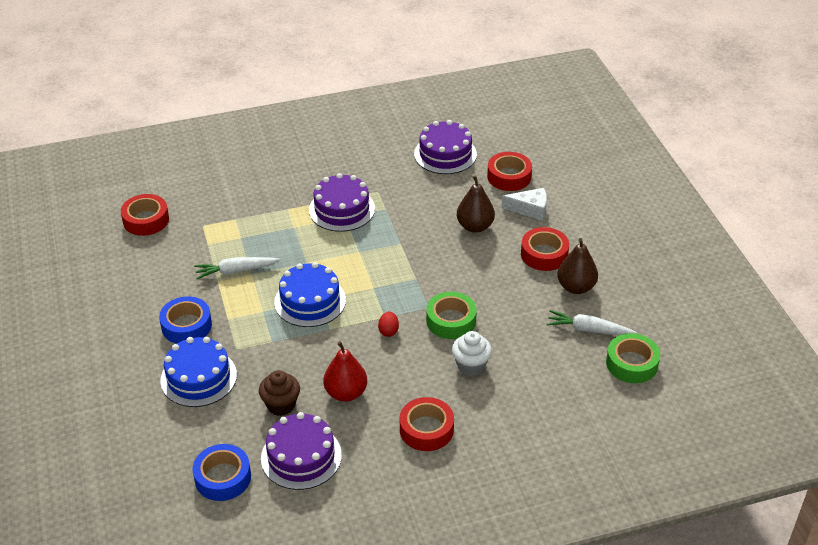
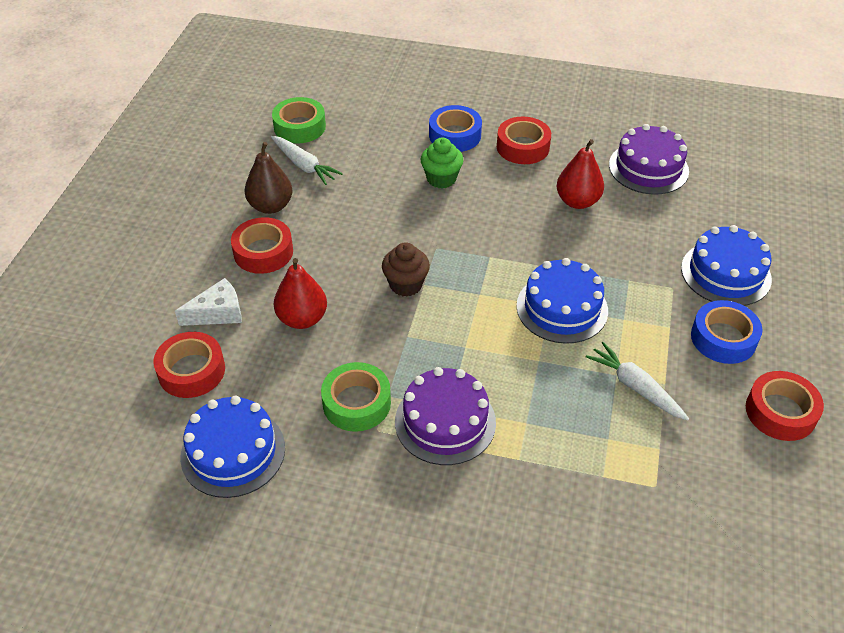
camera: 150 degrees left, 5 degrees up
red tape [121,194,169,236] -> red tape moved to [746,371,824,441]
blue tape [192,444,251,501] -> blue tape moved to [429,105,482,152]
white carrot [194,257,280,279] -> white carrot turned 150 degrees counterclockwise [586,342,689,420]
brown cupcake [259,370,300,416] -> brown cupcake moved to [382,242,430,297]
red egg [378,312,399,337] -> none
purple cake [414,120,477,174] -> blue cake [180,395,285,498]
green tape [426,292,477,339] -> green tape moved to [321,362,391,432]
white cupcake [452,331,492,376] -> green cupcake [421,138,464,188]
brown pear [457,175,495,233] -> red pear [274,258,327,329]
white cheese [501,188,547,221] -> white cheese turned 120 degrees clockwise [175,278,242,326]

